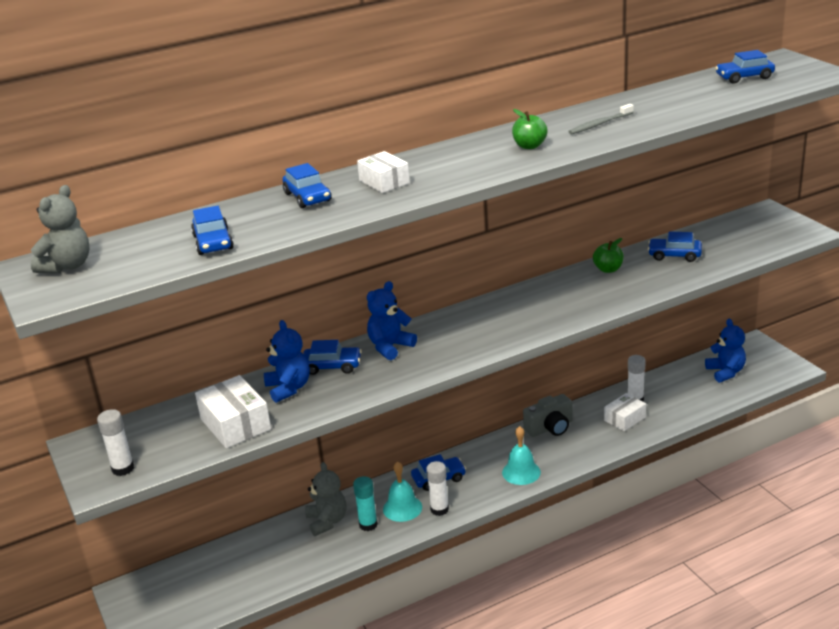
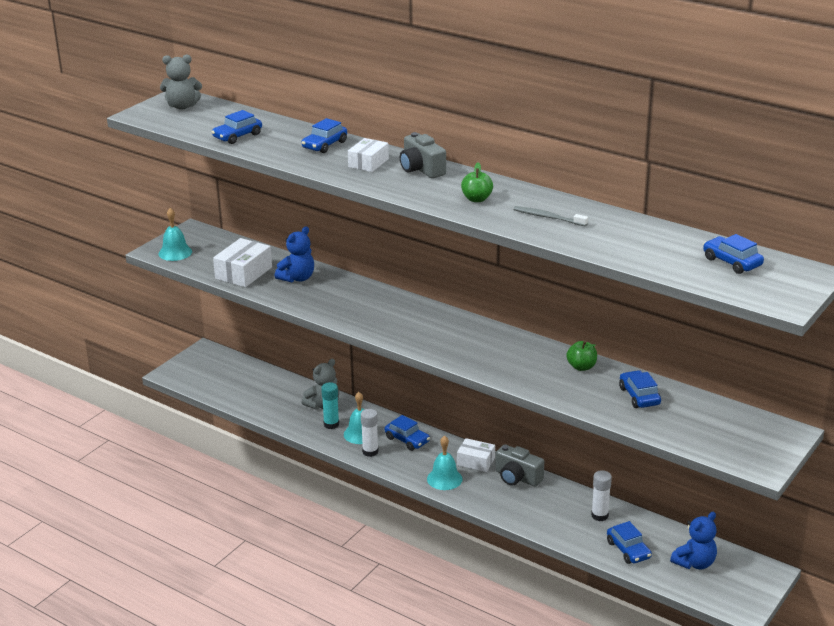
camera: 60 degrees right, 0 degrees up
white glue stick [97,409,134,476] -> turquoise bell [158,208,192,261]
blue car [303,340,362,375] -> blue car moved to [607,521,652,564]
blue teddy bear [367,281,417,360] -> none
white box [604,393,646,431] -> white box moved to [457,438,495,472]
none -> grey camera [400,132,446,178]

